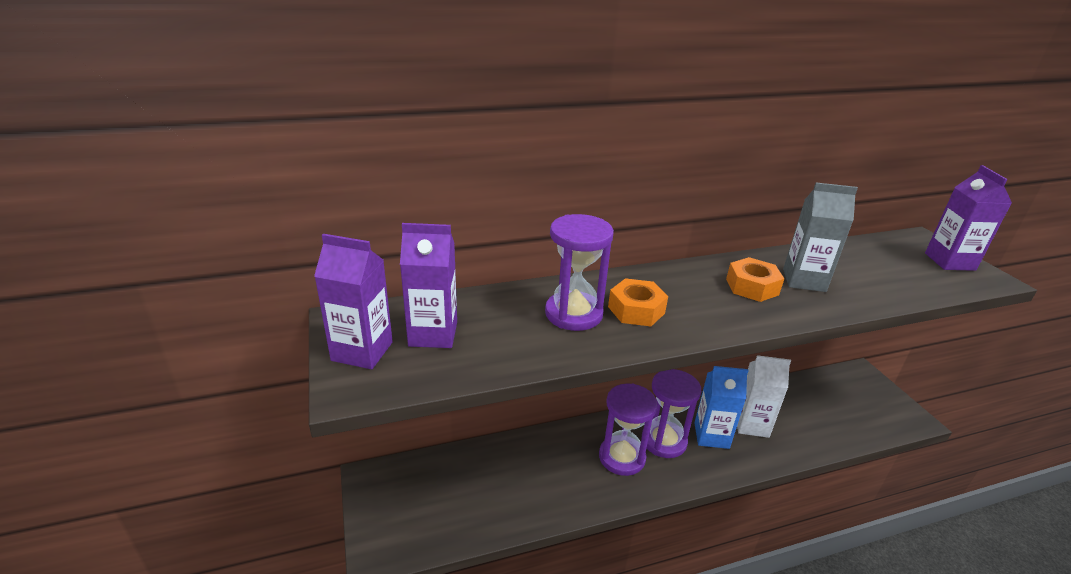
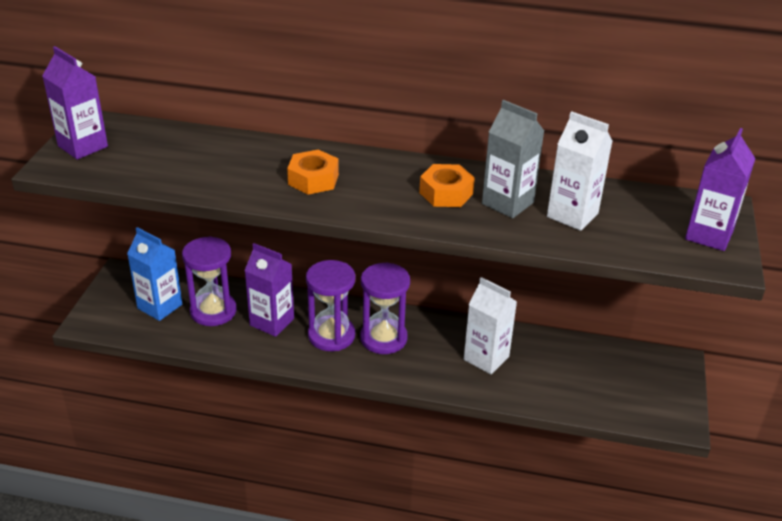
camera: 30 degrees right, 5 degrees up
purple carton [400,223,457,348] -> purple carton moved to [245,243,294,337]
purple hourglass [545,214,614,331] -> purple hourglass moved to [182,236,236,326]
blue carton [694,366,749,449] -> blue carton moved to [127,227,182,321]
none -> white carton [547,111,613,231]

